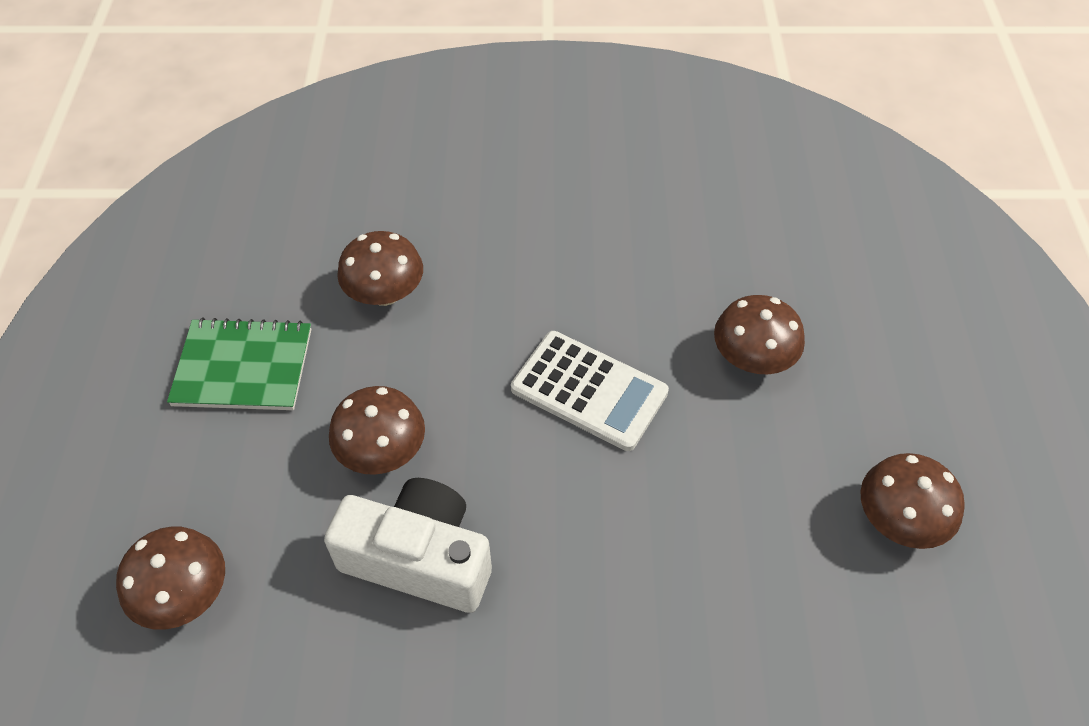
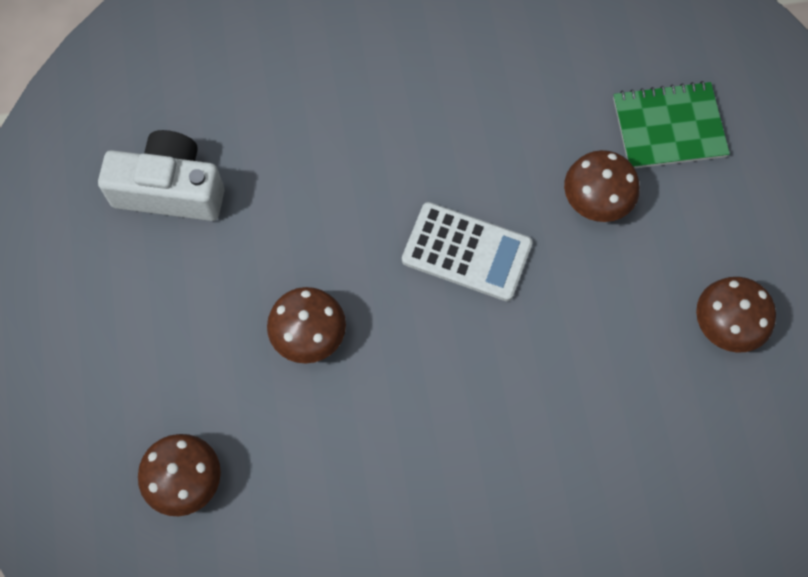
camera: 10 degrees left, 15 degrees up
green notebook [167,318,311,410] -> green notebook moved to [613,81,730,168]
white camera [324,478,492,613] -> white camera moved to [98,130,225,221]
brown mushroom [337,231,423,306] -> none

